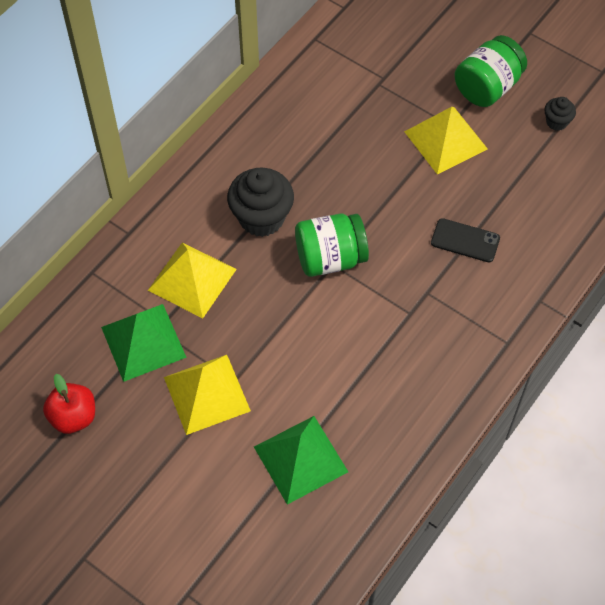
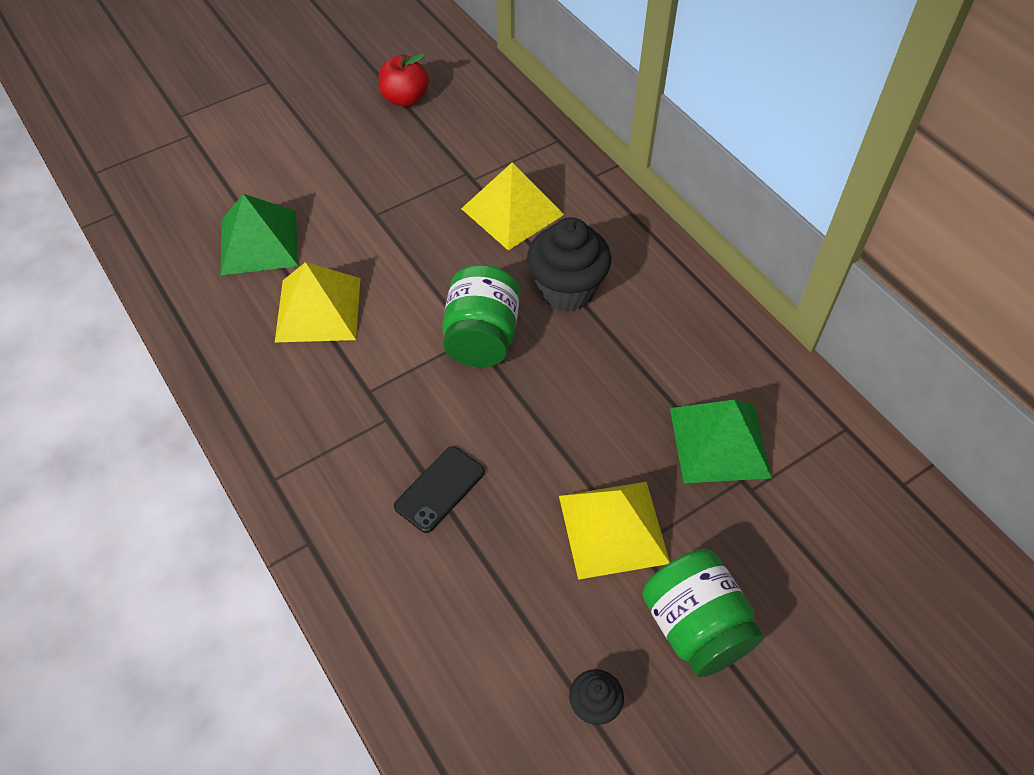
camera: 110 degrees right, 5 degrees down
green pyramid [101,304,187,382] -> green pyramid moved to [670,400,772,483]
yellow pyramid [164,355,251,435] -> yellow pyramid moved to [275,262,360,342]

